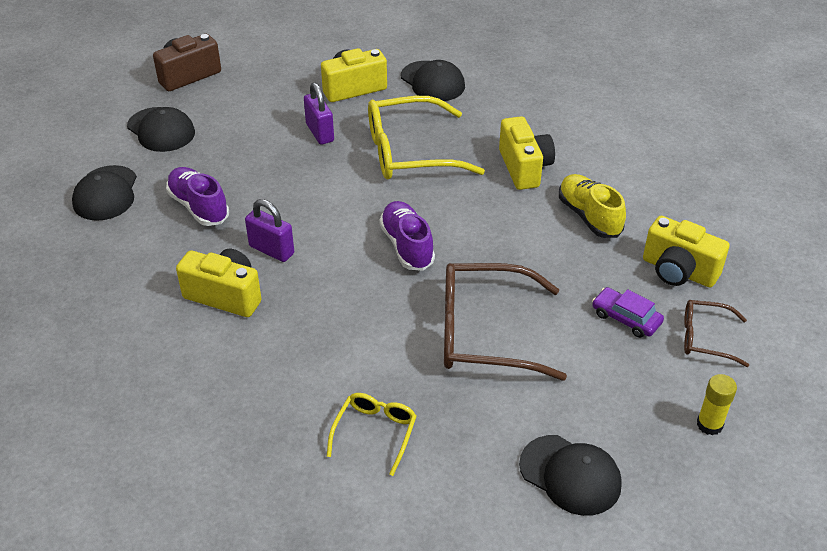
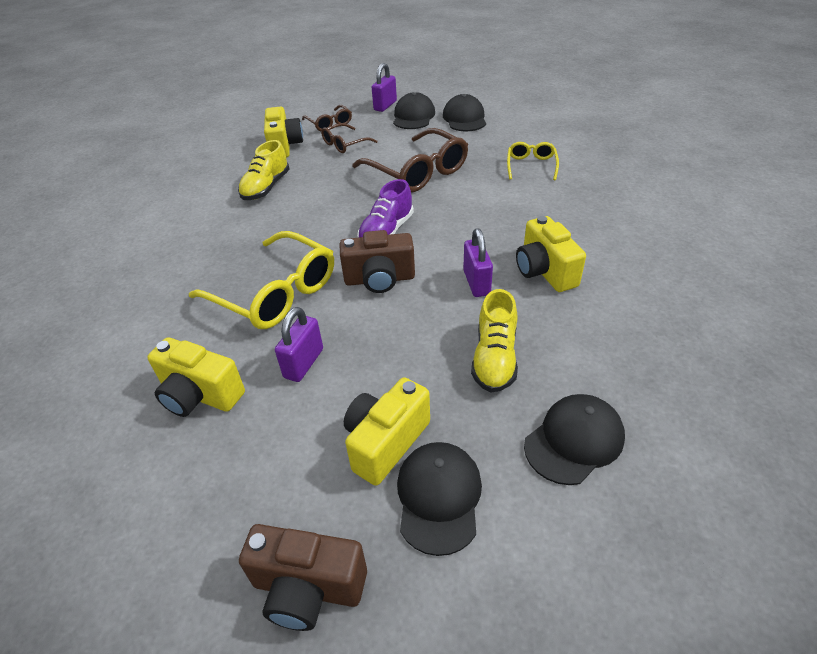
camera: 130 degrees left, 0 degrees up
purple shoe [166,167,229,226] -> yellow shoe [471,289,518,393]
yellow glasses [327,393,417,476] -> yellow glasses turned 120 degrees clockwise [507,142,559,180]
black cap [401,60,465,101] -> black cap moved to [393,92,435,129]
yellow camera [499,116,555,190] -> yellow camera moved to [344,377,430,486]
purple car [592,287,664,338] -> brown glasses [321,123,377,153]
yellow glue stick [697,374,737,436] -> purple padlock [372,63,397,112]
none -> brown camera [340,230,415,293]

